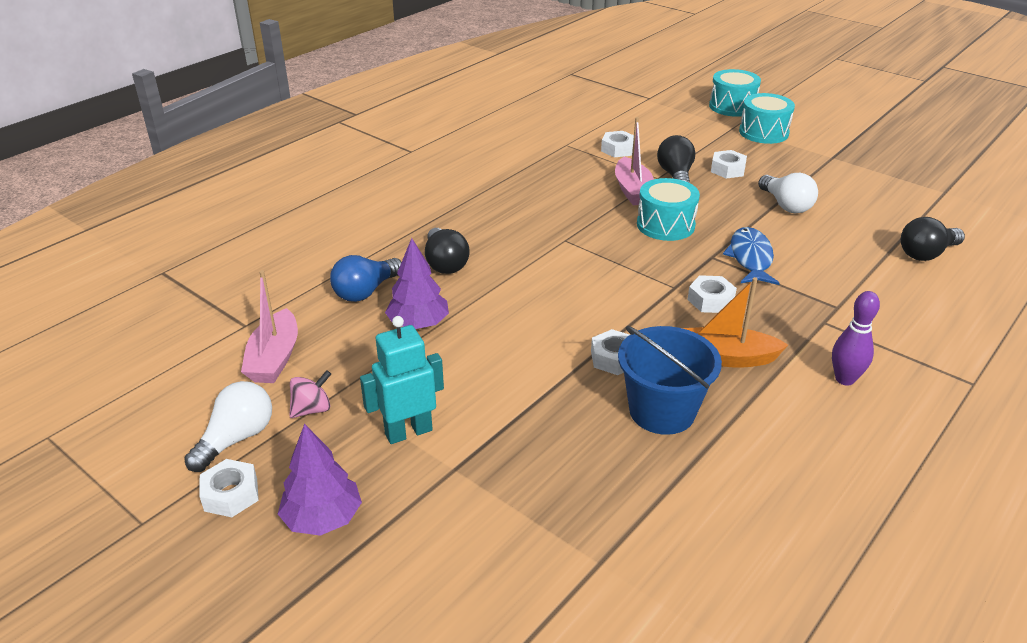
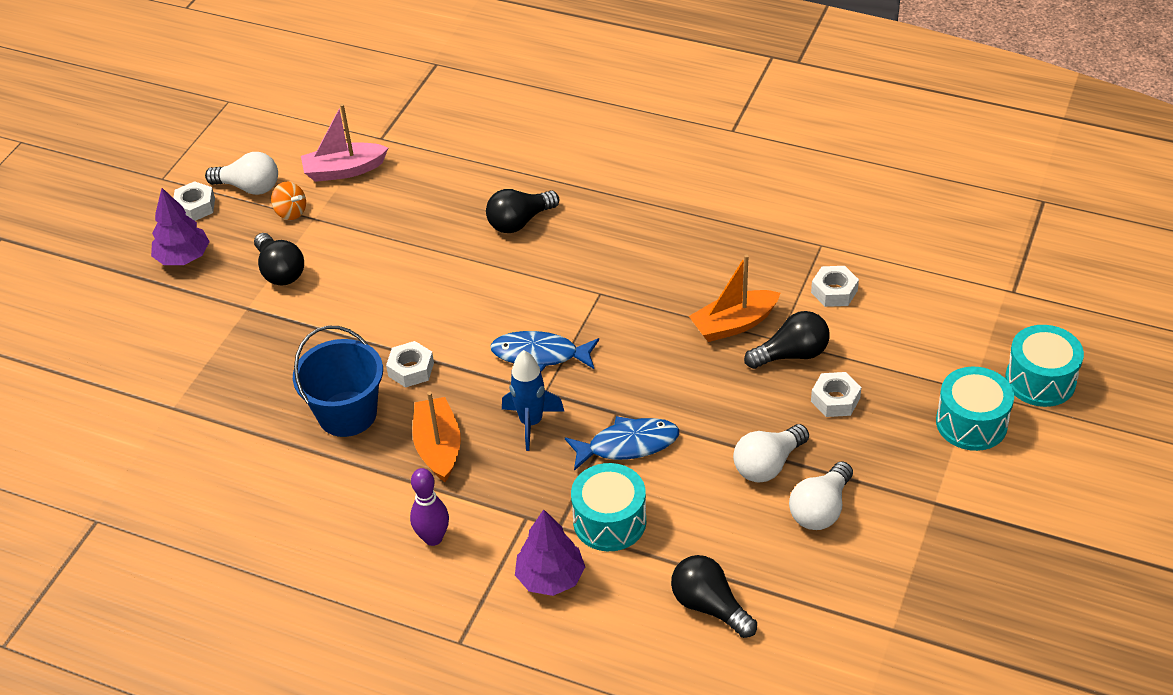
camera: 75 degrees right, 10 degrees up
pink spinning top [289,370,331,418] -> orange spinning top [271,182,306,220]
blue light bulb [330,255,401,302] -> none
turquoise robot [360,316,444,444] -> black light bulb [254,233,304,286]
purple tree [385,238,449,329] -> purple tree moved to [515,509,585,596]
pink boat [615,117,654,205] -> orange boat [689,254,780,342]
turquoise drum [637,178,700,241] -> turquoise drum moved to [571,463,646,551]
white nut [687,275,737,313] -> blue rocket [502,350,564,451]
none -> blue fish [490,331,599,372]
none -> white light bulb [789,461,853,530]

